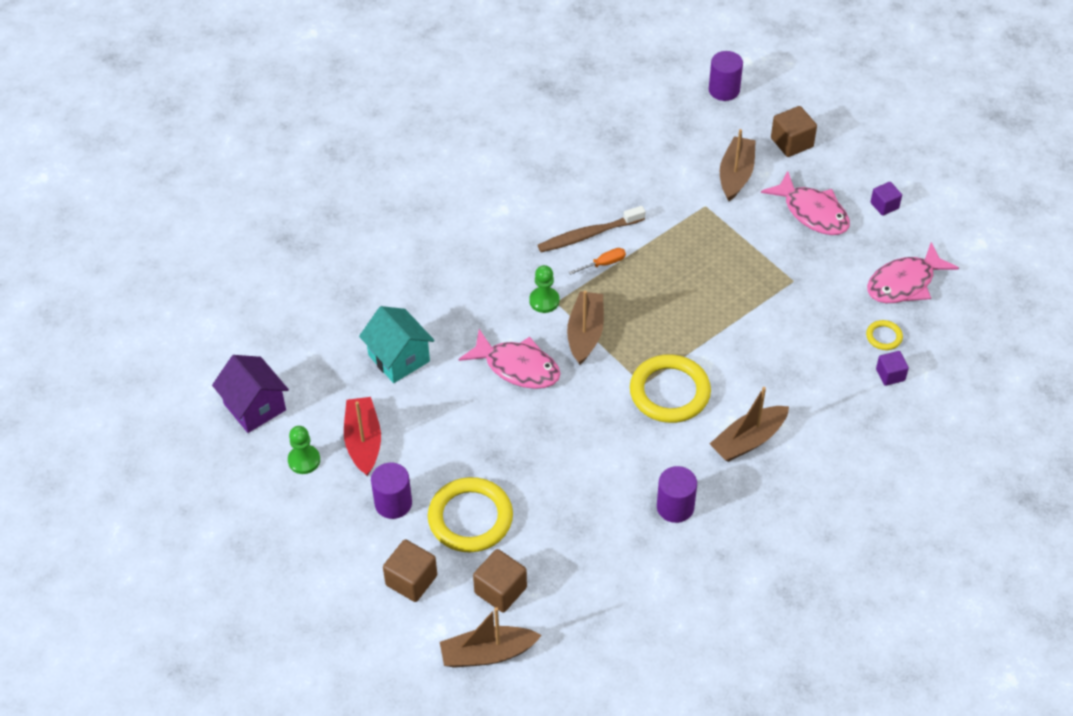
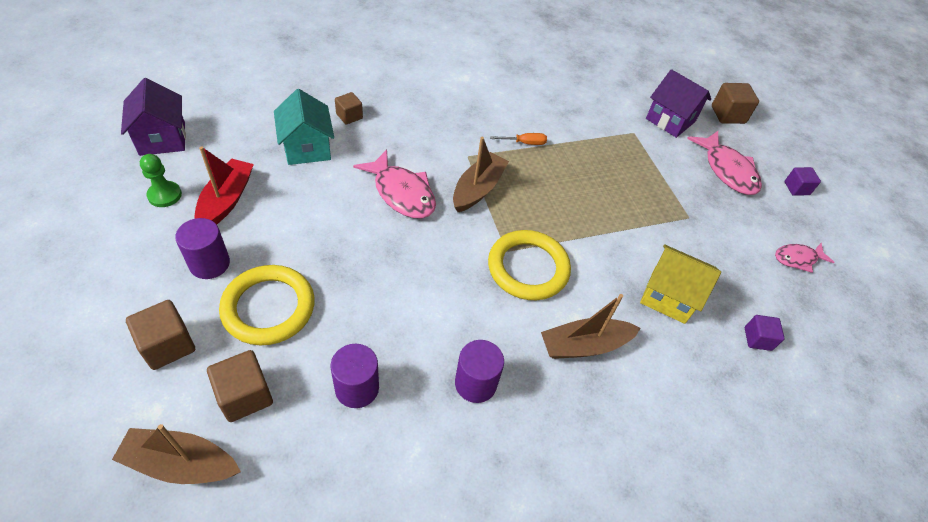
camera: 15 degrees right, 0 degrees up
green pawn [529,265,559,313] -> none
brown toothbrush [538,206,646,252] -> none
purple cylinder [709,51,743,101] -> purple cylinder moved to [331,344,379,408]
brown boat [720,129,756,201] -> purple house [646,69,711,138]
yellow ring [866,320,903,350] -> none
pink fish [867,242,959,303] -> pink fish [775,243,835,273], size x0.60
none -> brown cube [335,92,363,125]
none -> yellow house [640,244,721,324]

